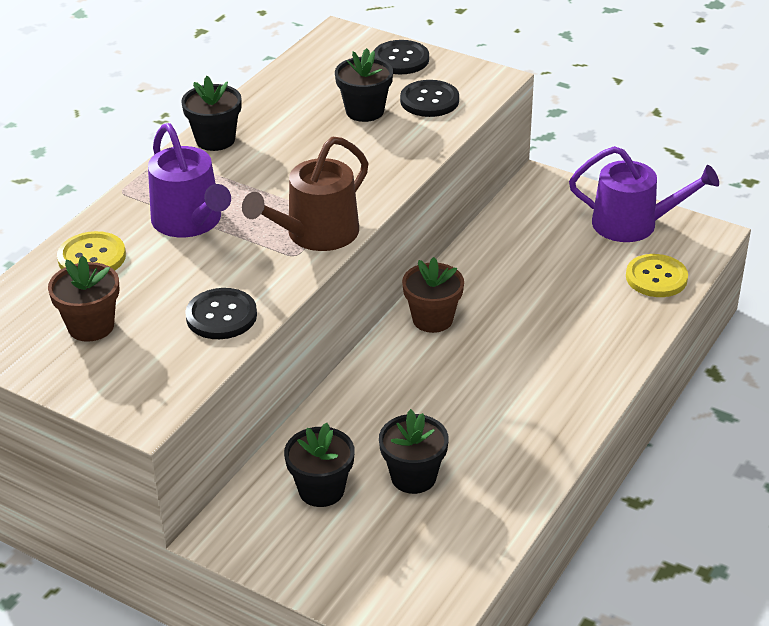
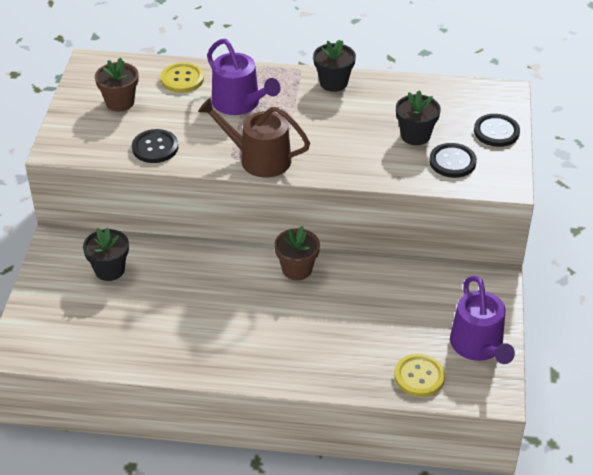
camera: 65 degrees right, 5 degrees up
purple watering can [148,123,231,237] -> purple watering can turned 75 degrees counterclockwise [207,39,281,115]
black flower pot [379,409,449,494] -> none

